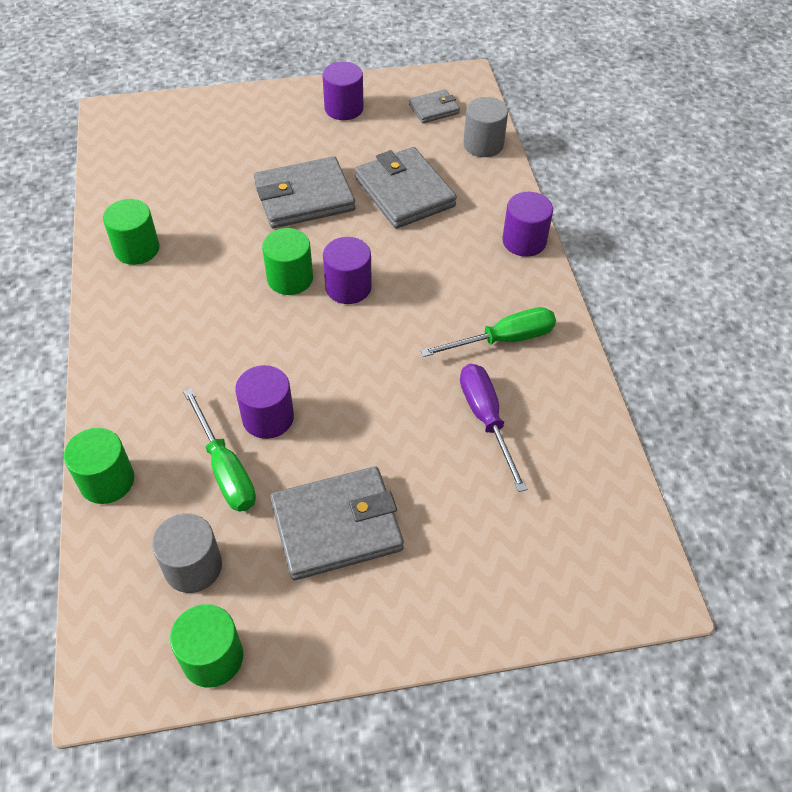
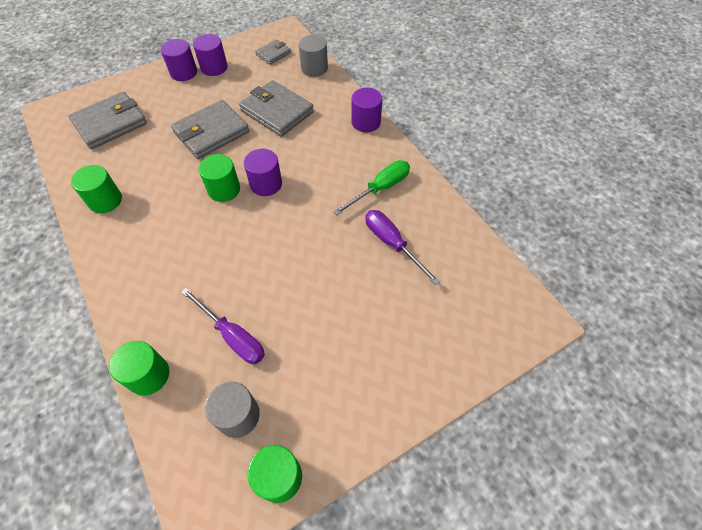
camera: 20 degrees left, 5 degrees up
green screwdriver [183,388,256,511] -> purple screwdriver [181,288,265,364]
purple cylinder [235,365,294,439] -> purple cylinder moved to [161,39,197,81]
grey wallet [270,467,404,580] -> grey wallet moved to [68,92,147,149]

